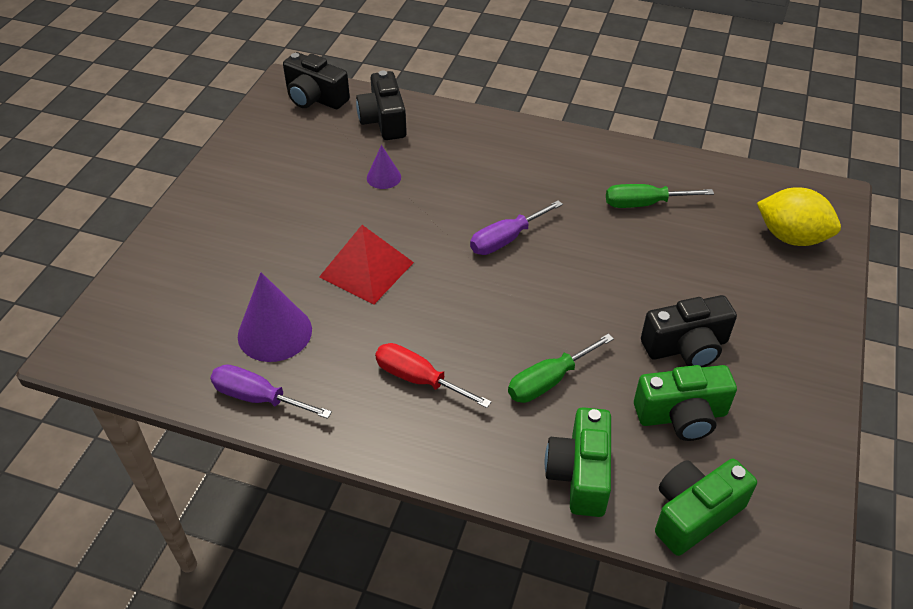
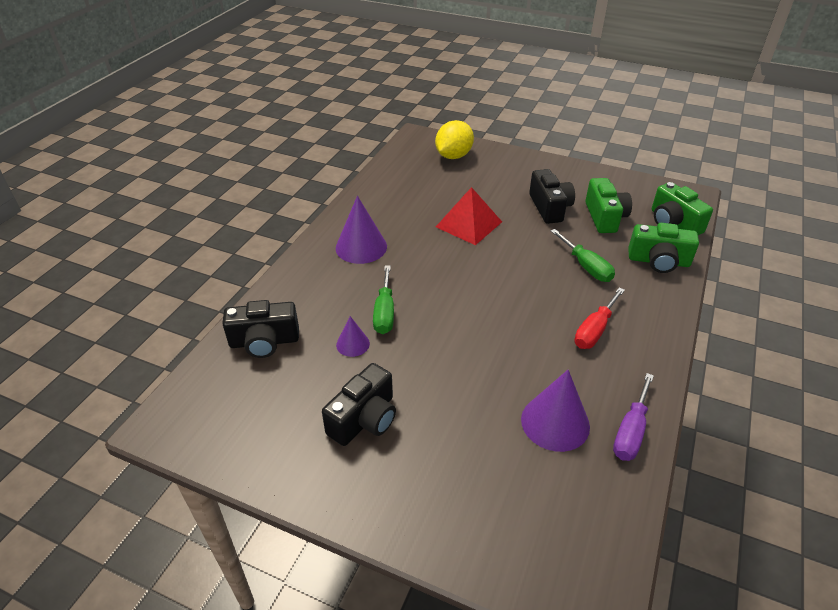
camera: 85 degrees left, 5 degrees down
black camera [283,52,350,109] -> black camera moved to [322,363,396,446]
red pyramid [319,225,414,304] -> red pyramid moved to [436,187,502,245]
purple screwdriver [470,200,563,255] -> none
green screwdriver [606,184,714,208] -> green screwdriver moved to [373,266,394,334]
none -> purple cone [336,196,387,264]

